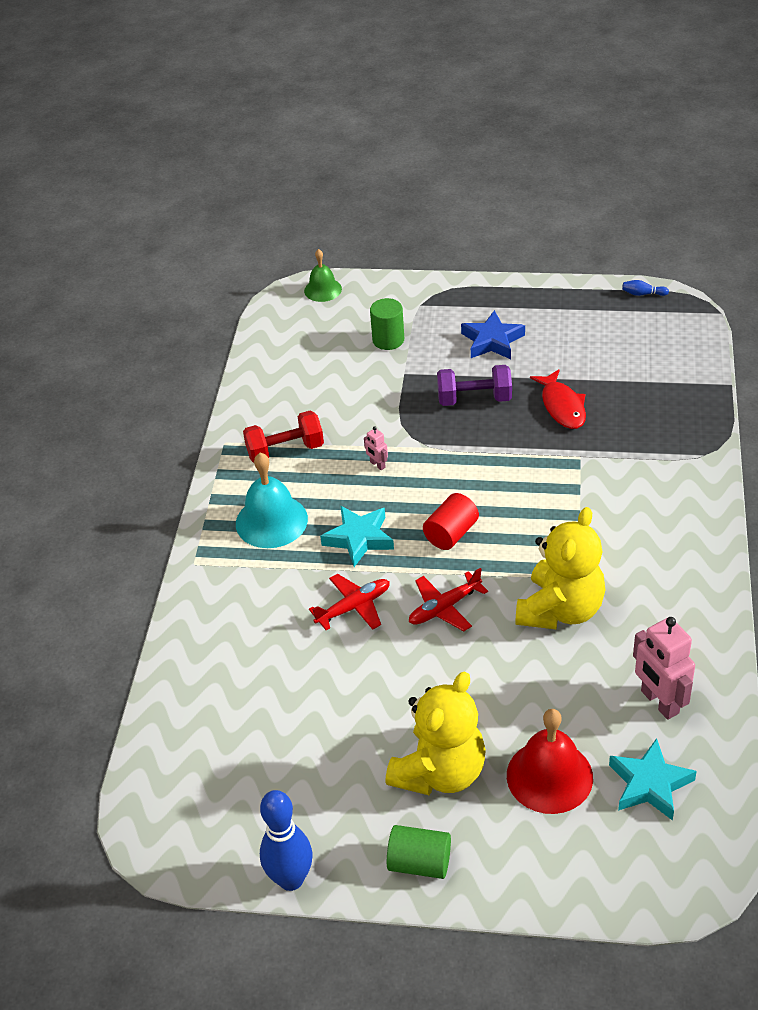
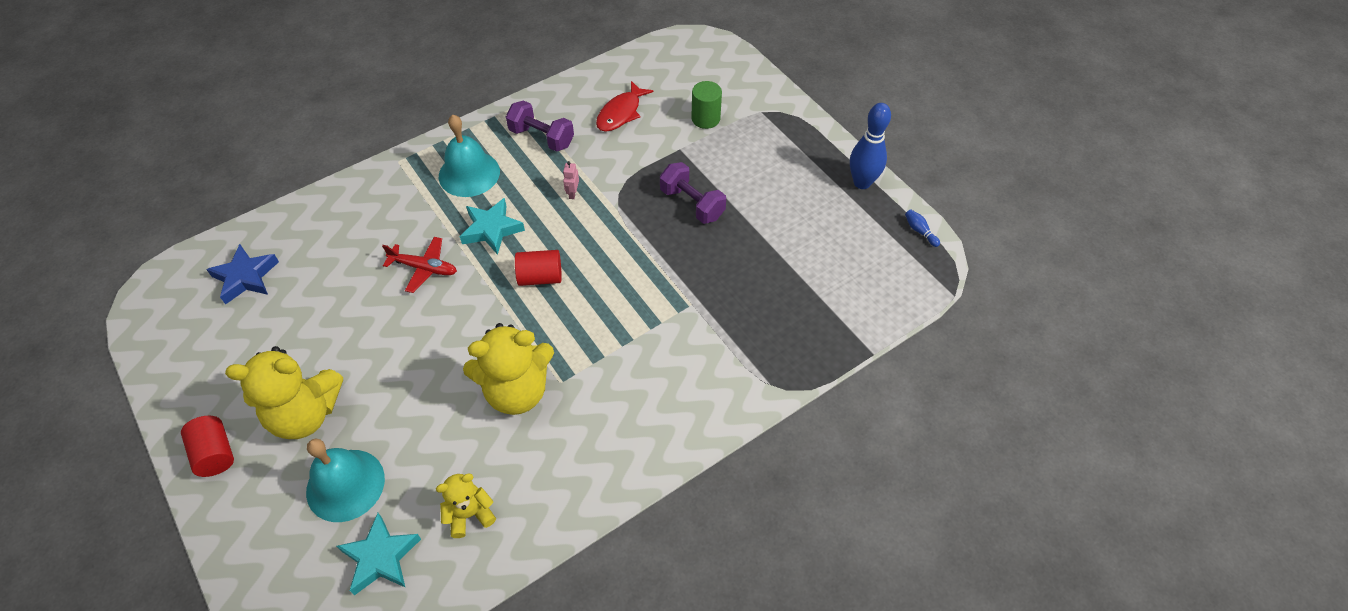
camera: 45 degrees right, 10 degrees up
red dumbbell [243,411,324,463] -> purple dumbbell [506,100,574,152]
blue bowling pin [260,790,312,891] -> blue bowling pin moved to [850,103,891,189]
green bell [304,249,342,302] -> none
green cylinder [387,825,451,879] -> red cylinder [181,416,234,477]
red plane [409,568,488,631] -> none
blue star [461,310,525,359] -> blue star moved to [206,244,279,305]
red bell [507,709,593,814] -> turquoise bell [306,439,385,522]
red fish [530,369,586,429] -> red fish moved to [596,81,654,132]
pink robot [633,617,695,720] -> yellow teddy bear [436,473,496,538]

